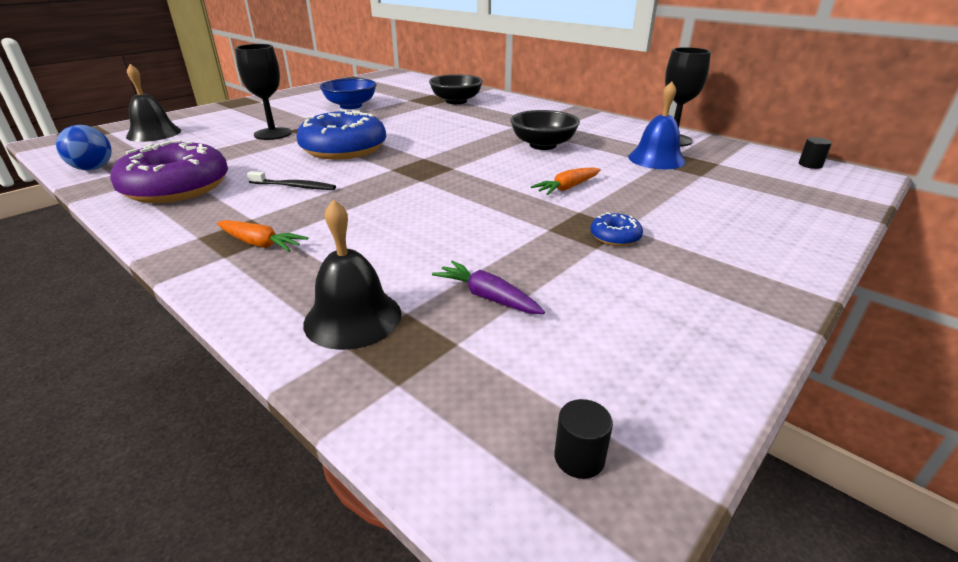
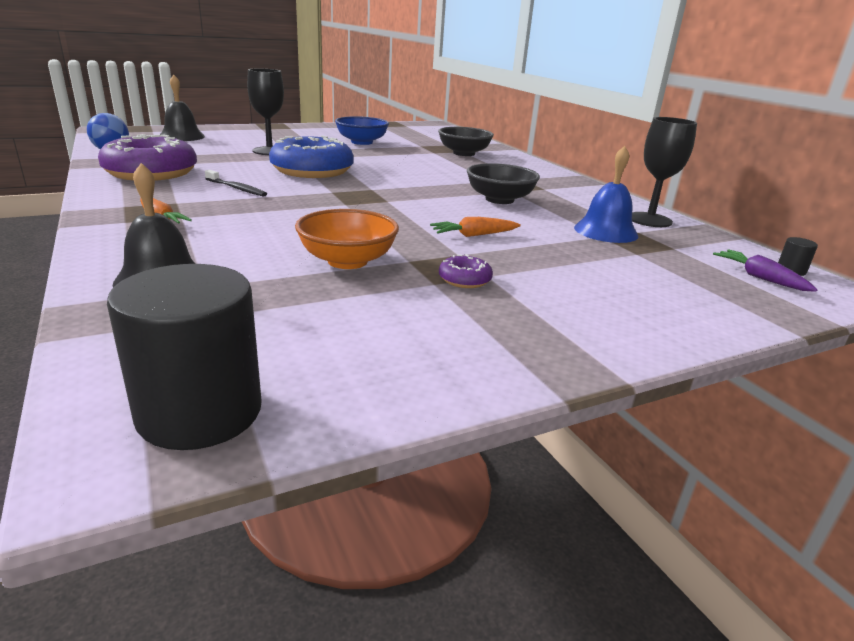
camera: 20 degrees right, 5 degrees down
purple carrot [432,261,545,314] -> purple carrot moved to [713,249,818,292]
black cylinder [554,399,613,479] -> black cylinder [107,264,262,450], size x2.49
blue donut [591,212,643,246] -> purple donut [439,254,493,288]
none -> orange bowl [295,209,399,269]

